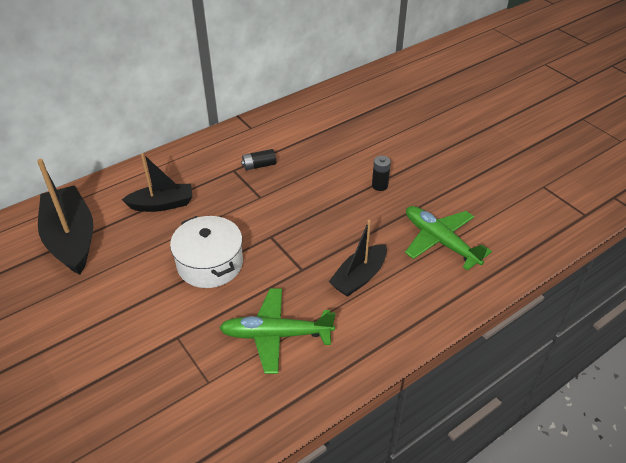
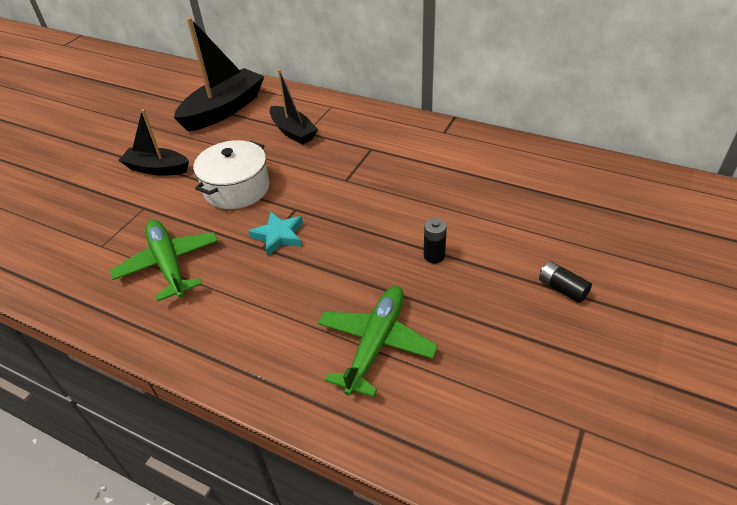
camera: 65 degrees right, 0 degrees up
black battery [241,149,276,170] -> black battery moved to [539,261,592,303]
black boat [329,220,387,297] -> black boat moved to [118,109,189,176]
none -> turquoise star [248,212,303,256]

